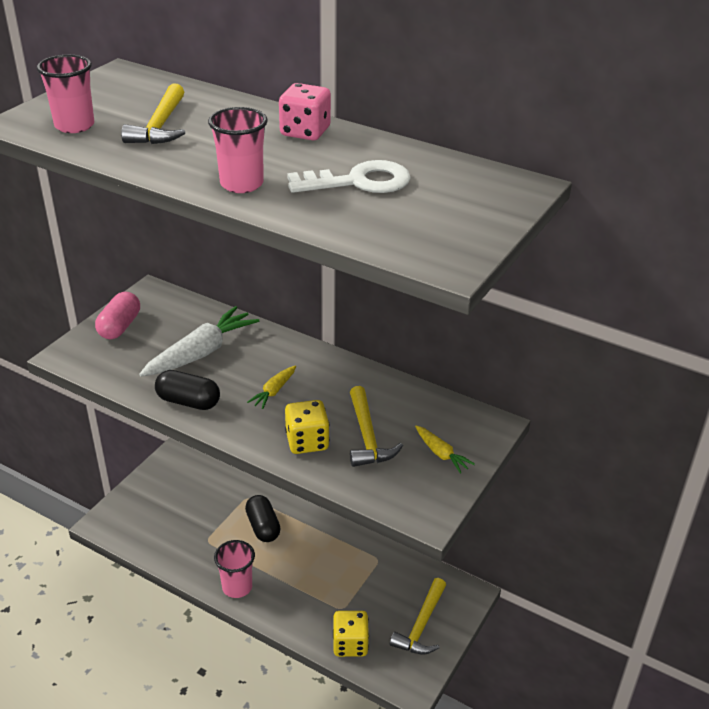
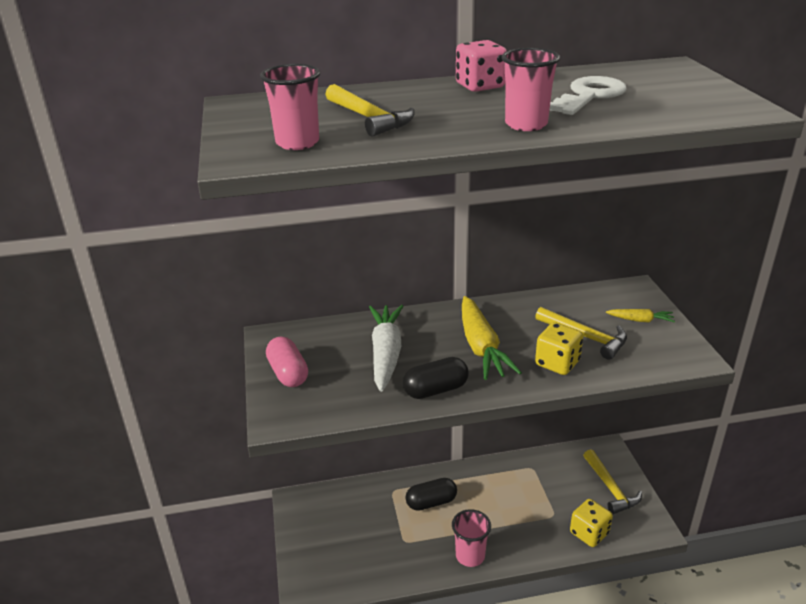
camera: 40 degrees left, 5 degrees down
black capsule [245,495,281,542] -> black capsule turned 45 degrees counterclockwise [406,478,457,511]
yellow carrot [247,365,296,409] -> yellow carrot [462,296,522,380], size x2.01

